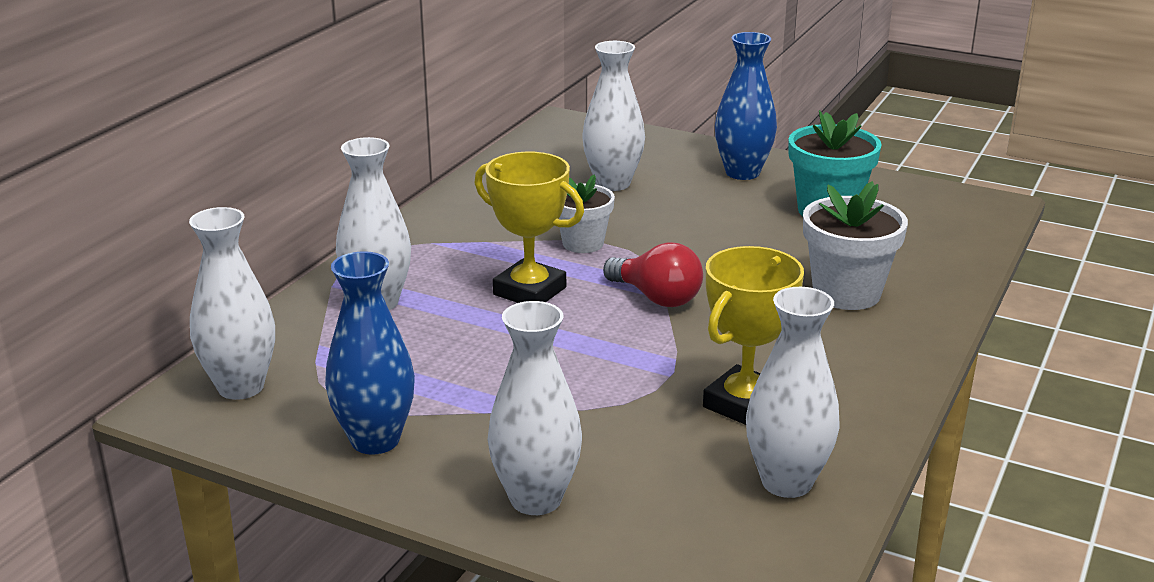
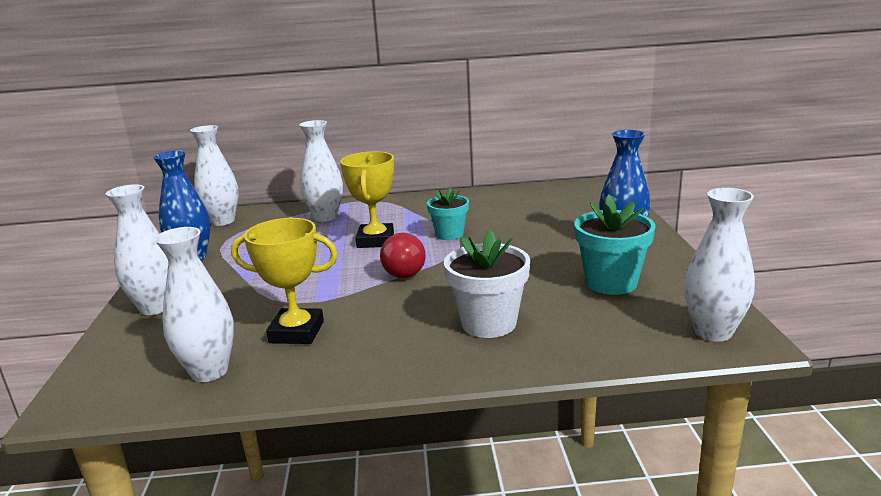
camera: 60 degrees right, 5 degrees down
white flower pot [559,174,615,253] -> turquoise flower pot [427,188,469,240]
white vase [582,41,645,191] -> white vase moved to [685,188,755,342]

